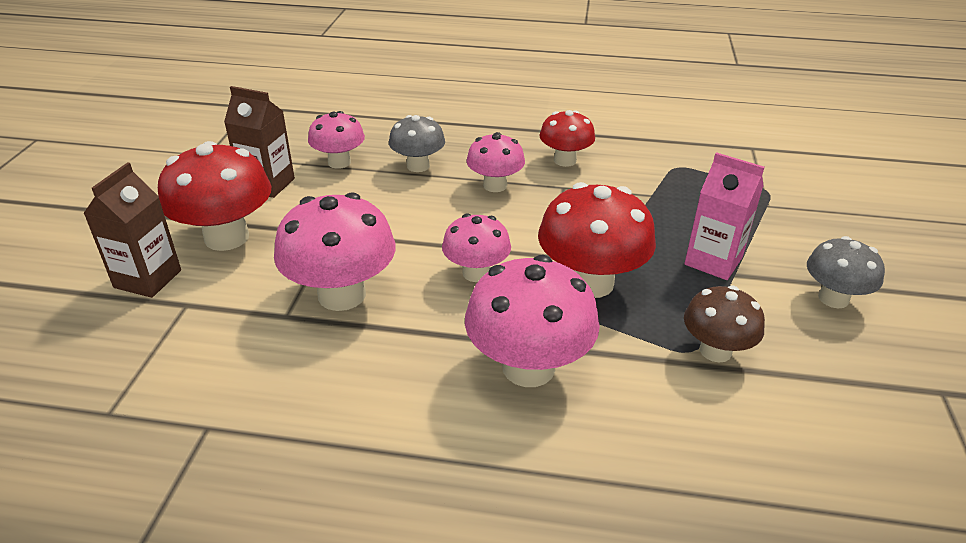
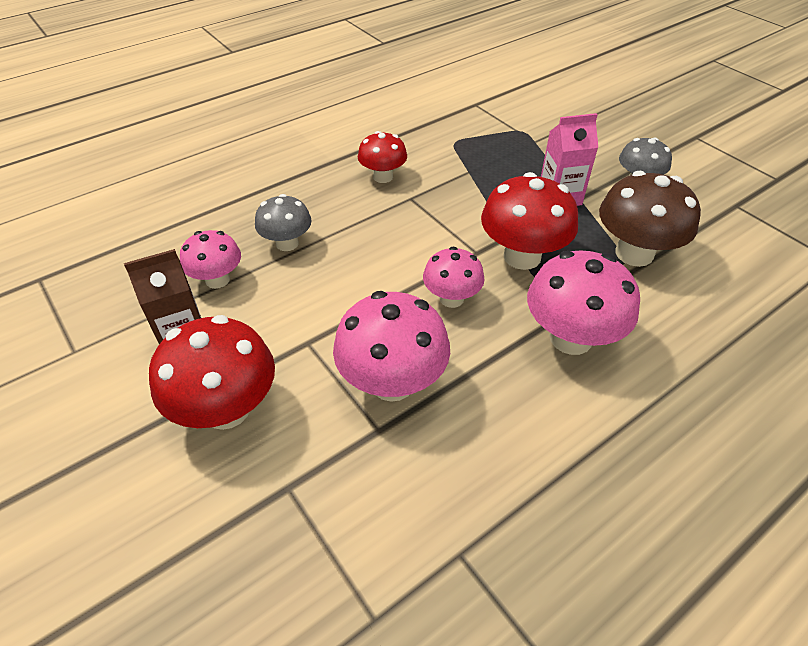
camera: 45 degrees left, 10 degrees up
brown carton [83,162,181,298] -> none
pink mushroom [466,132,525,192] -> none
brown mushroom [684,286,765,363] -> brown mushroom [599,171,701,267], size x1.63

